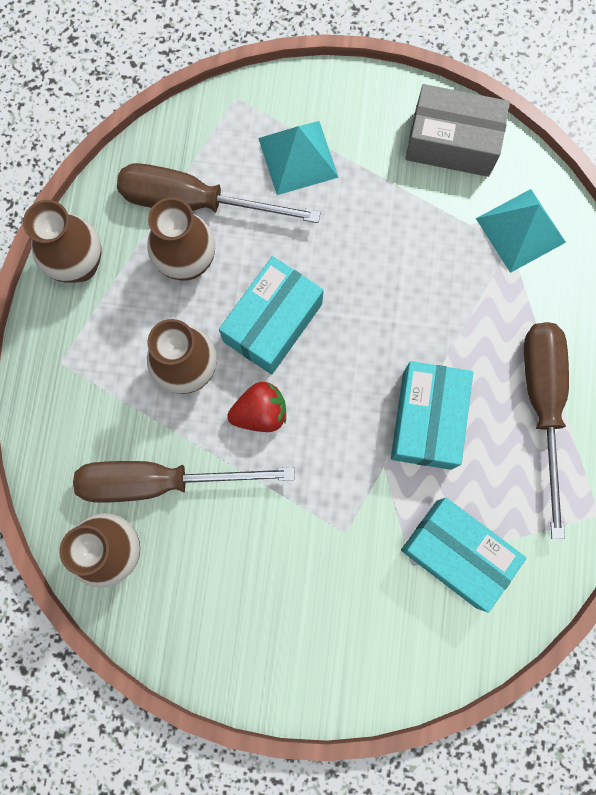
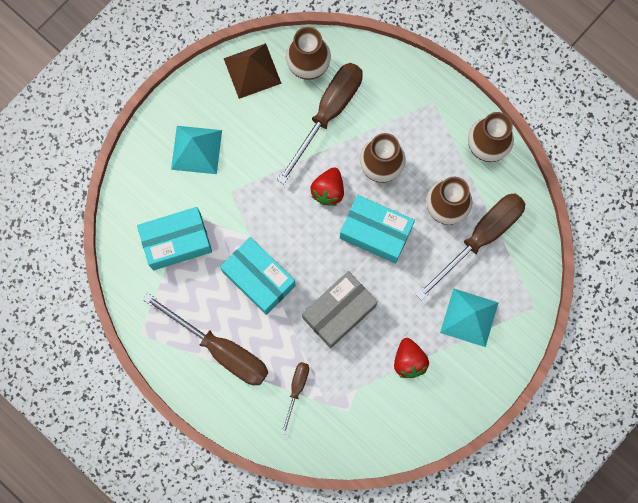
camera: 125 degrees right, 0 degrees up
turquoise box [219,256,324,375] -> turquoise box turned 45 degrees counterclockwise [340,195,415,264]
grey box [405,84,510,177] -> grey box moved to [302,271,377,348]
turquoise pyramid [476,189,566,273] -> turquoise pyramid moved to [171,126,222,174]
none -> brown pyramid [224,43,282,99]
none -> brown screwdriver [281,362,309,435]
none -> red strawberry [394,338,429,378]

